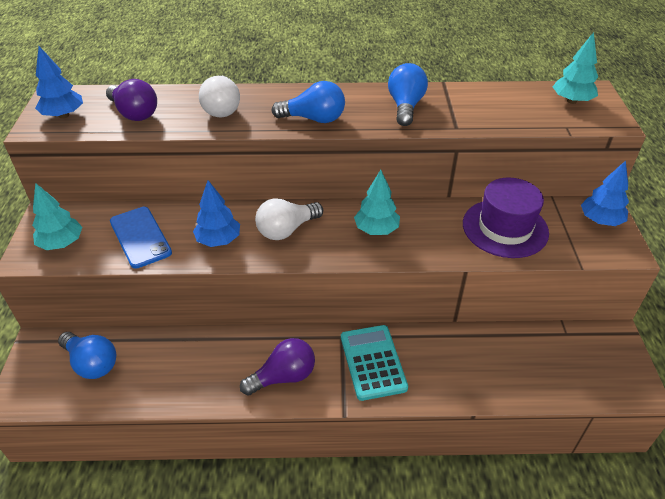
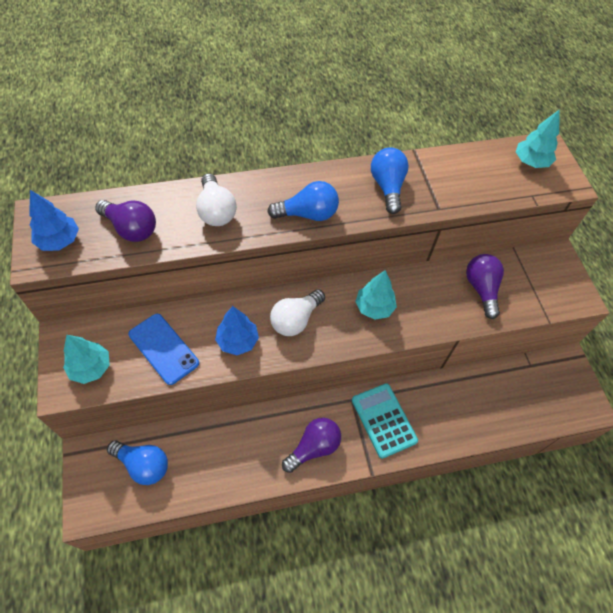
camera: 15 degrees left, 15 degrees up
purple hat [463,178,549,258] -> purple light bulb [466,254,504,319]
blue tree [581,161,629,226] -> none

